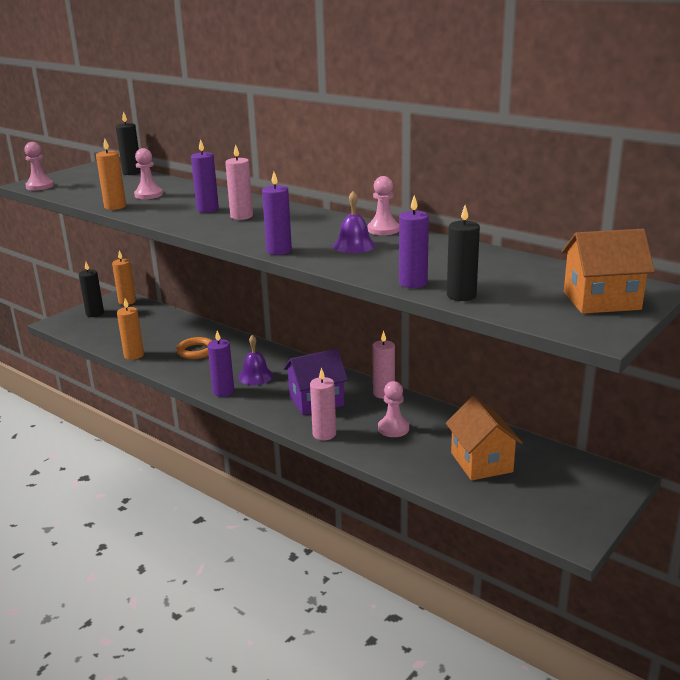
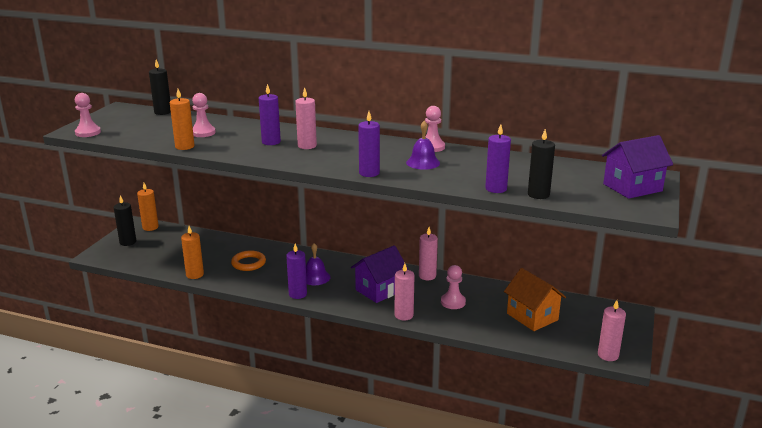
camera: 20 degrees left, 0 degrees up
orange house [561,229,655,314] -> purple house [602,135,673,199]
none -> pink candle [598,300,626,361]

